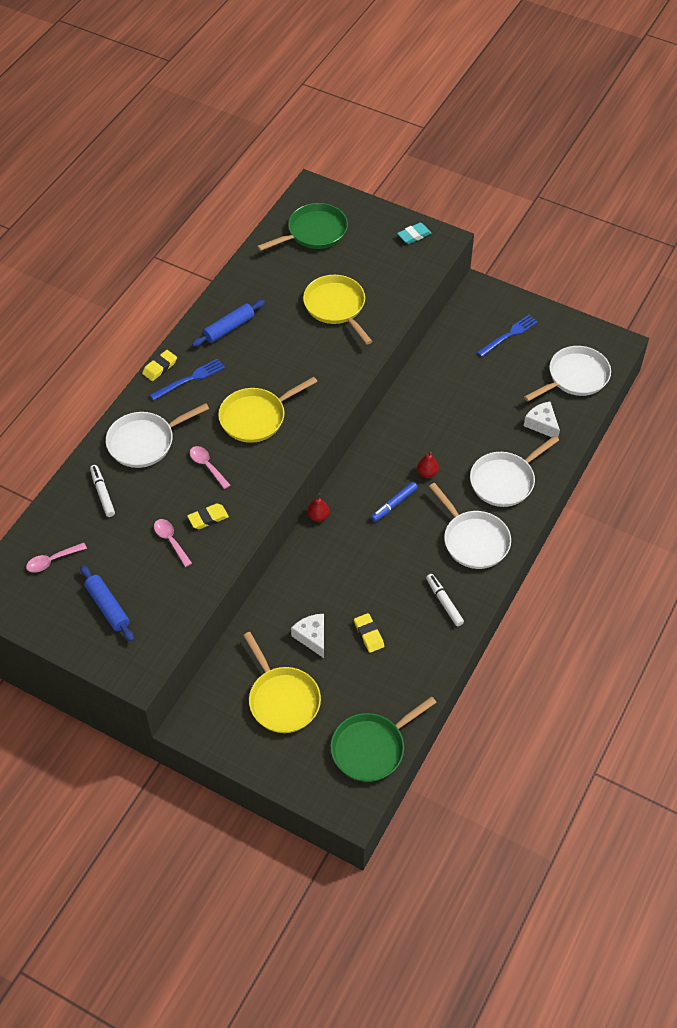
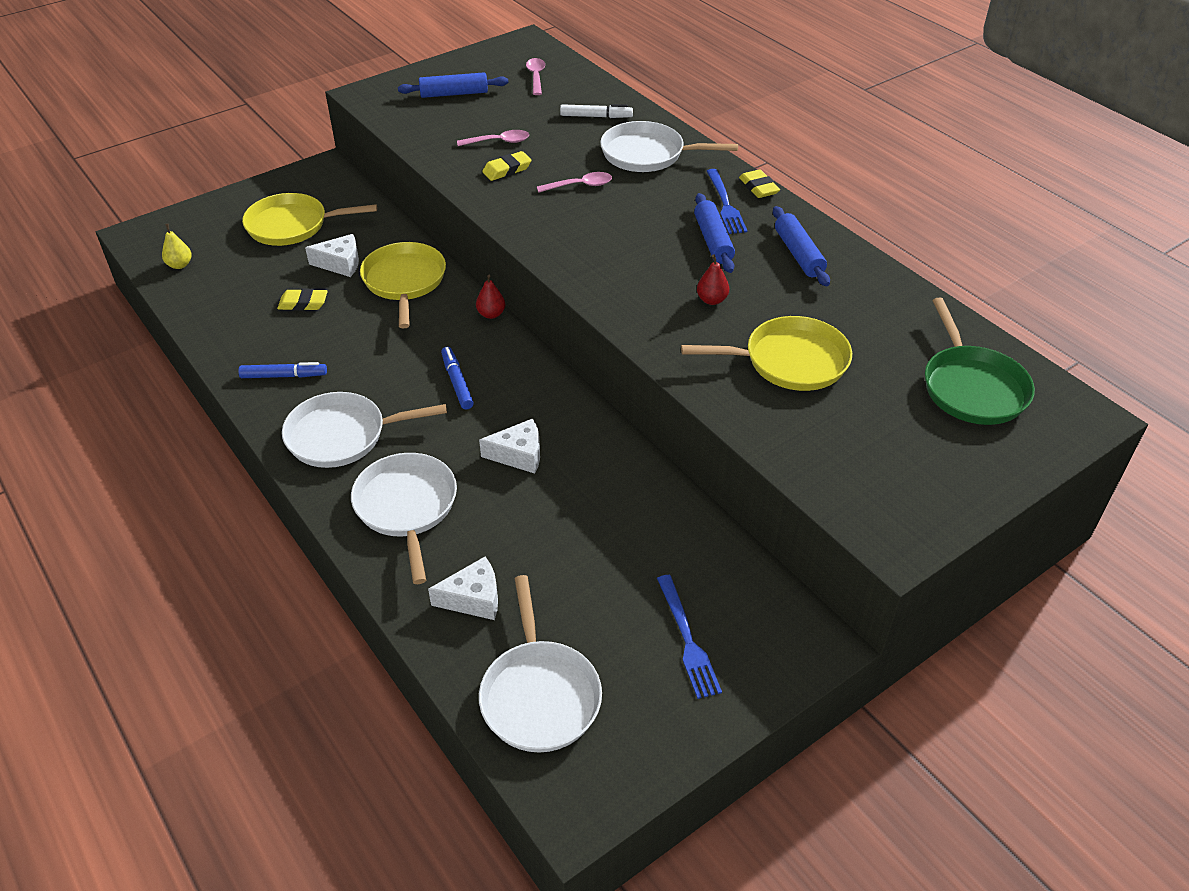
camera: 115 degrees right, 10 degrees down
white pan [106,403,209,468] -> white pan turned 75 degrees counterclockwise [600,121,738,172]
yellow eraser [187,503,229,529] -> yellow eraser turned 60 degrees clockwise [482,151,532,181]
yellow pan [218,377,317,443] -> yellow pan moved to [360,242,446,328]
green pan [331,696,437,782] -> yellow pear [162,224,192,269]
turquoise eraser [397,223,431,244] -> none
red pear [417,452,439,478] -> red pear moved to [697,255,729,305]
white marker [426,574,464,626] -> blue marker [238,362,327,378]
none -> white cheese [479,419,540,474]
none -> blue rolling pin [694,193,735,273]

